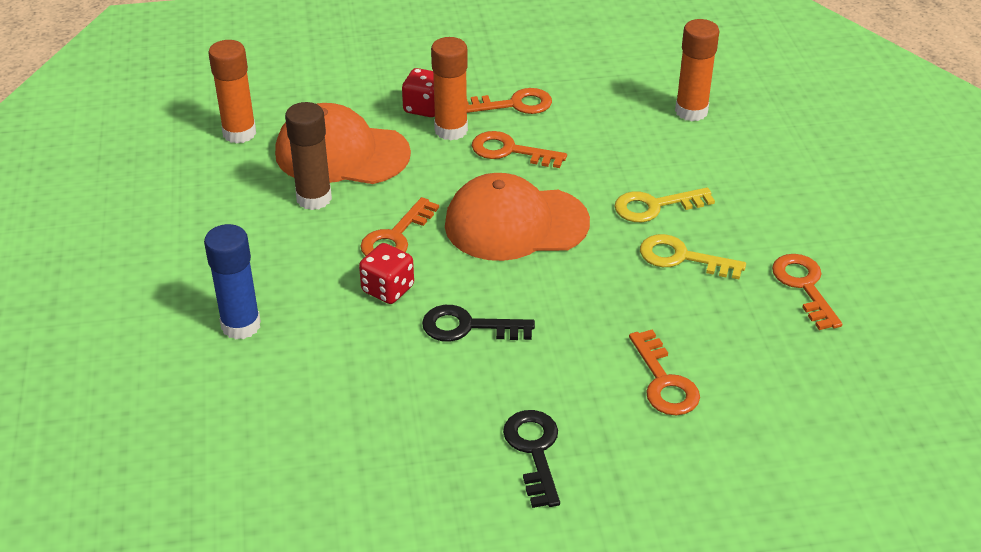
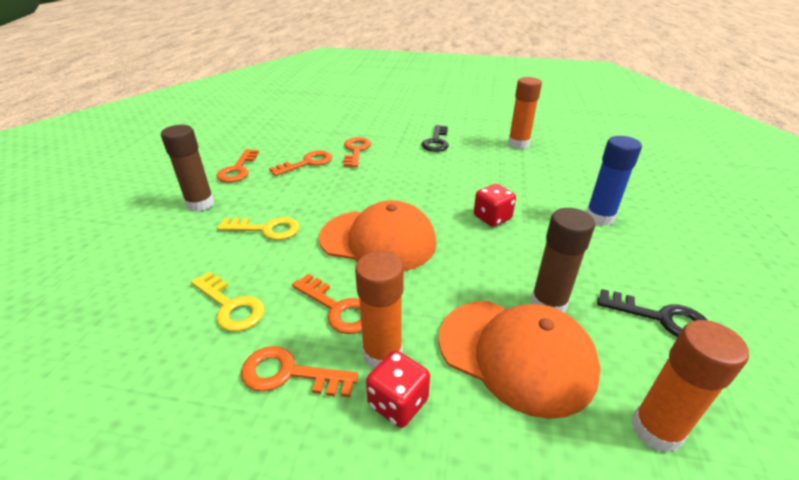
camera: 160 degrees left, 5 degrees down
orange key [361,197,439,256] -> orange key moved to [269,150,333,176]
black key [422,305,535,342] -> black key moved to [597,289,707,337]
yellow key [640,234,746,279] -> yellow key moved to [191,272,265,332]
orange glue stick [675,19,719,121] -> orange glue stick moved to [508,77,542,149]
none -> brown glue stick [161,125,214,212]

